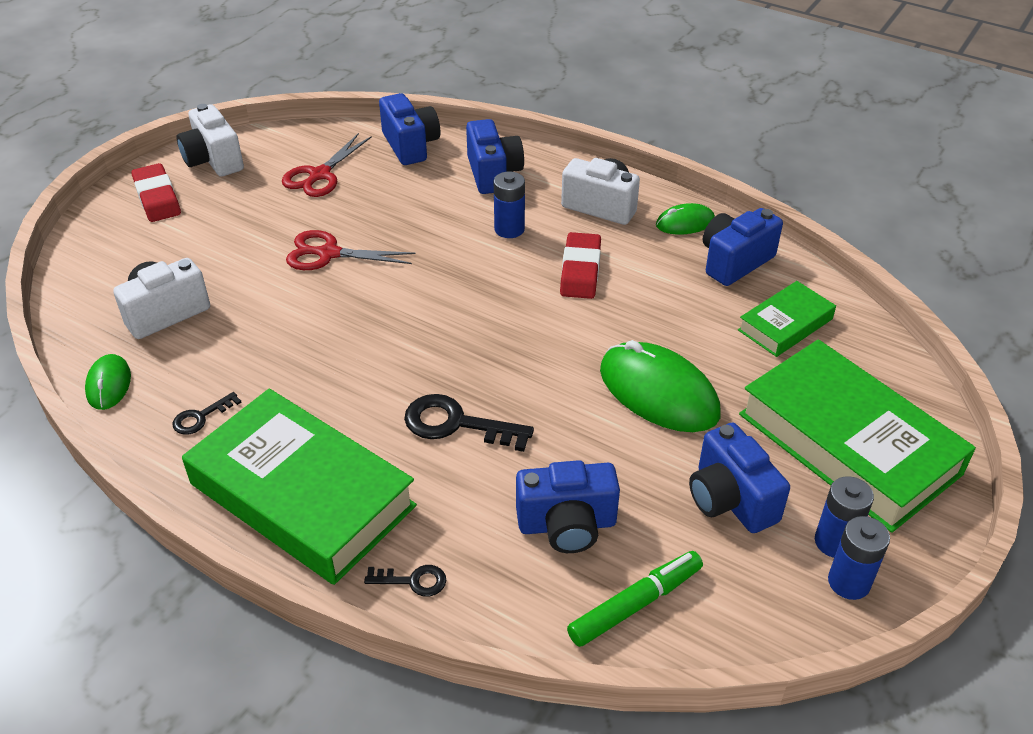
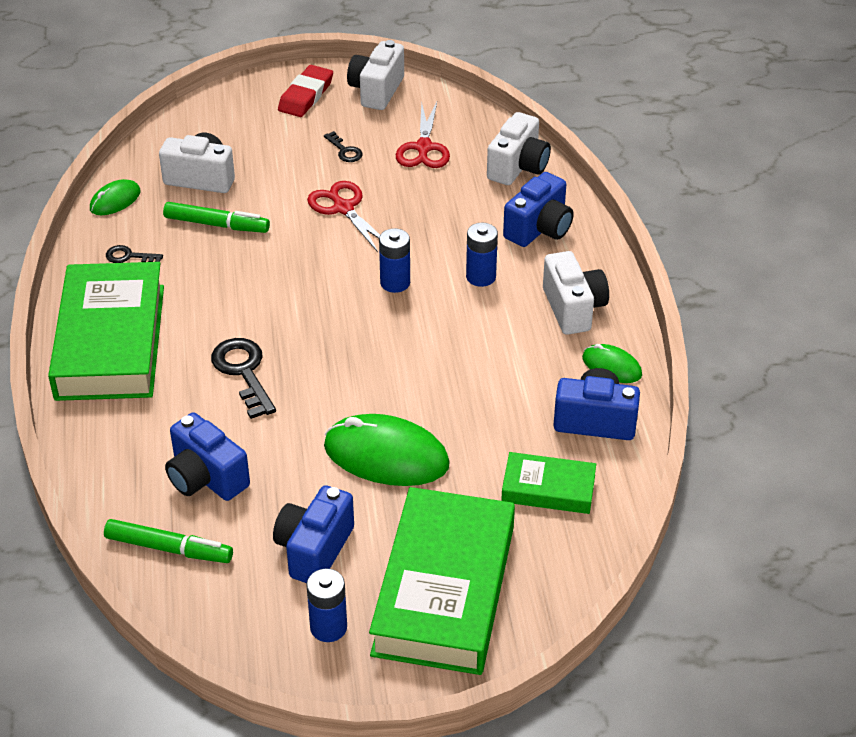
camera: 50 degrees right, 0 degrees up
red scissors [282,133,372,197] -> red scissors turned 75 degrees counterclockwise [396,102,450,168]
black key [364,565,446,597] -> black key moved to [324,131,363,162]
blue camera [379,93,440,165] -> white camera [487,112,551,185]
red eraser [560,232,601,299] -> none
green mouse [600,340,721,432] -> green mouse turned 75 degrees counterclockwise [324,414,450,486]
blue battery [828,516,890,600] -> blue battery moved to [379,228,410,293]
none -> green marker [163,202,270,233]

